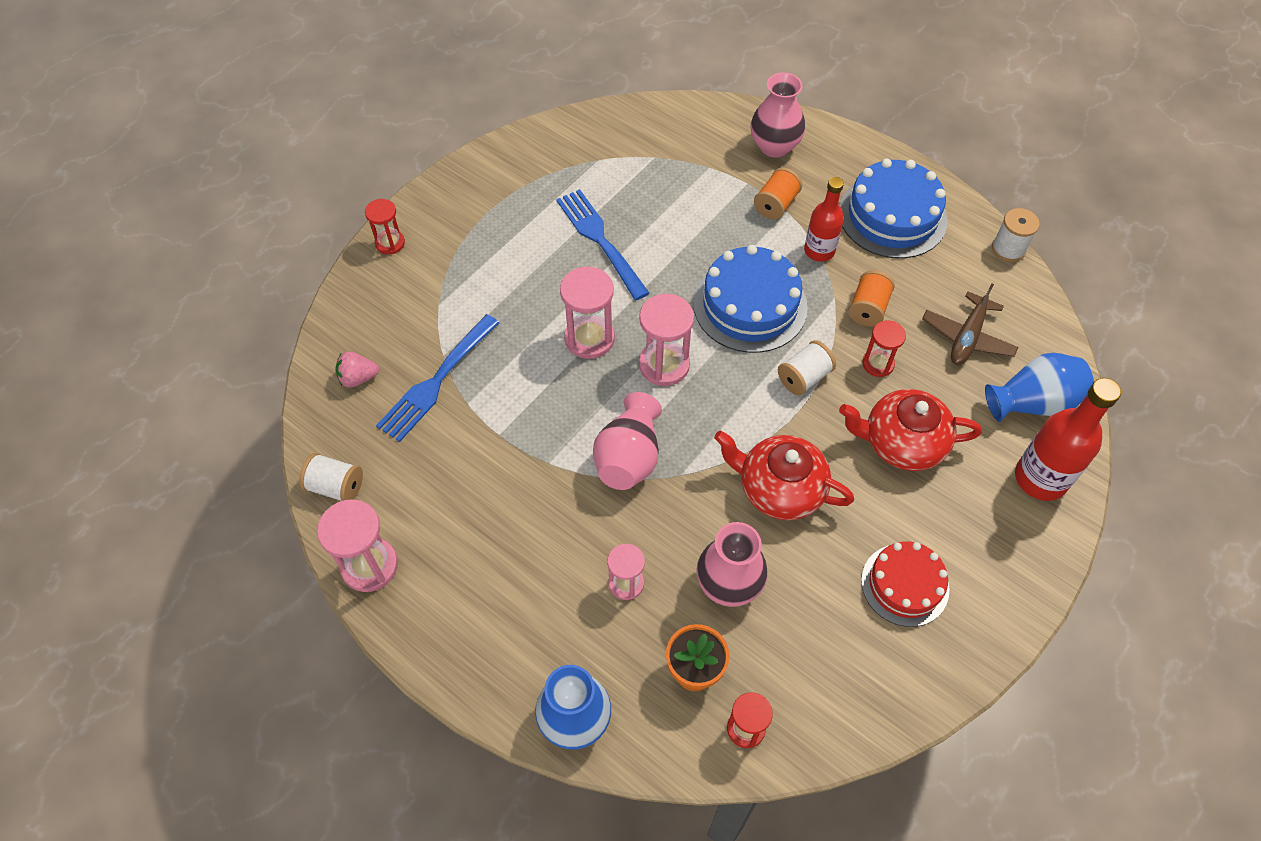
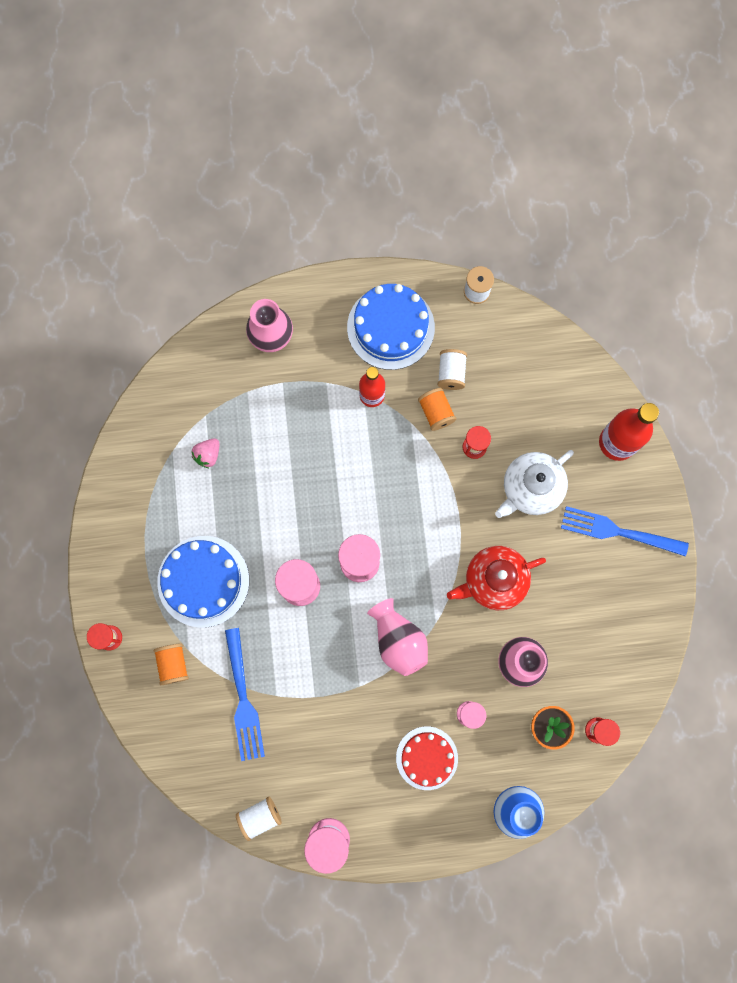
camera: 45 degrees left, 20 degrees up
pink strawberry [335,351,379,388] -> pink strawberry moved to [192,438,220,468]
blue fork [556,189,649,300] -> blue fork moved to [561,506,689,556]
blue cake [693,245,808,353] -> blue cake moved to [157,536,249,628]
orange spool [754,168,802,220] -> orange spool moved to [154,643,189,685]
white spool [778,340,836,395] -> white spool moved to [437,349,467,390]
red teapot [839,389,982,471] -> white teapot [495,450,574,518]
red cake [861,542,949,627] -> red cake moved to [396,726,458,790]
brown plane [922,284,1018,365] -> none
blue vase [985,353,1094,422] -> none

